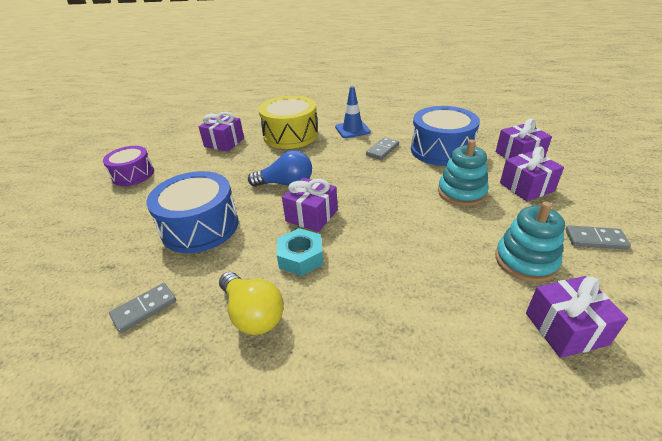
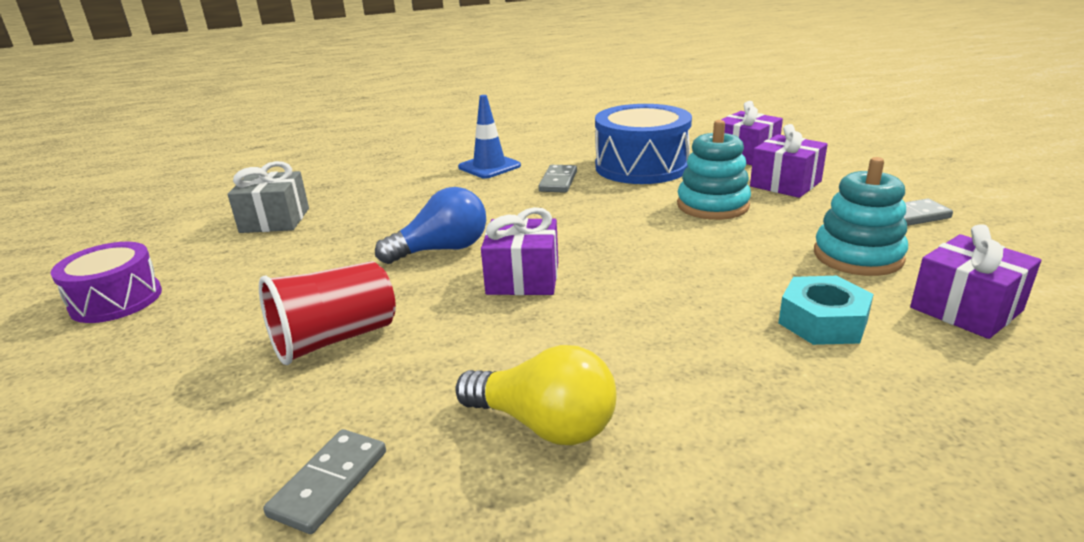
camera: 25 degrees left, 10 degrees down
blue drum [146,171,238,253] -> red cup [259,261,396,365]
purple gift [199,112,244,151] -> grey gift [228,161,309,233]
yellow drum [259,95,318,149] -> none
turquoise nut [277,228,323,276] -> turquoise nut moved to [778,276,874,345]

